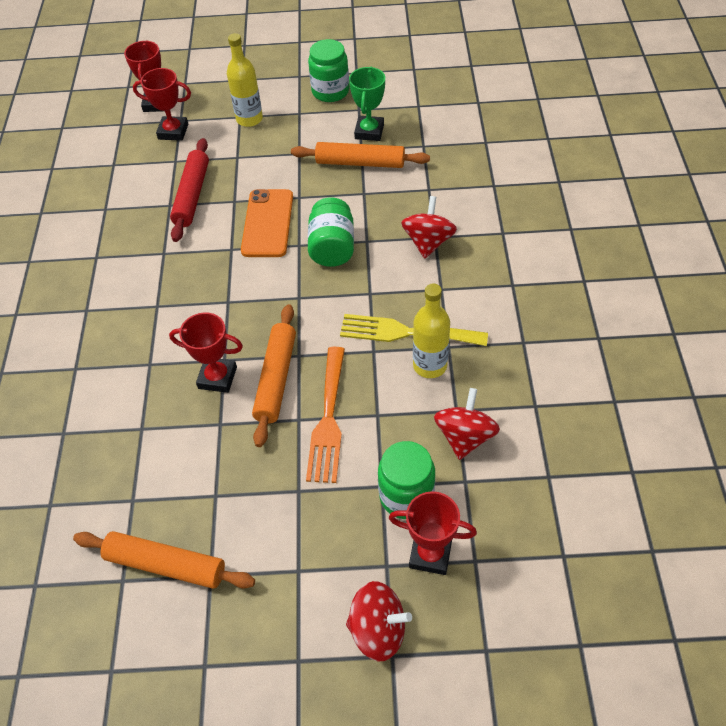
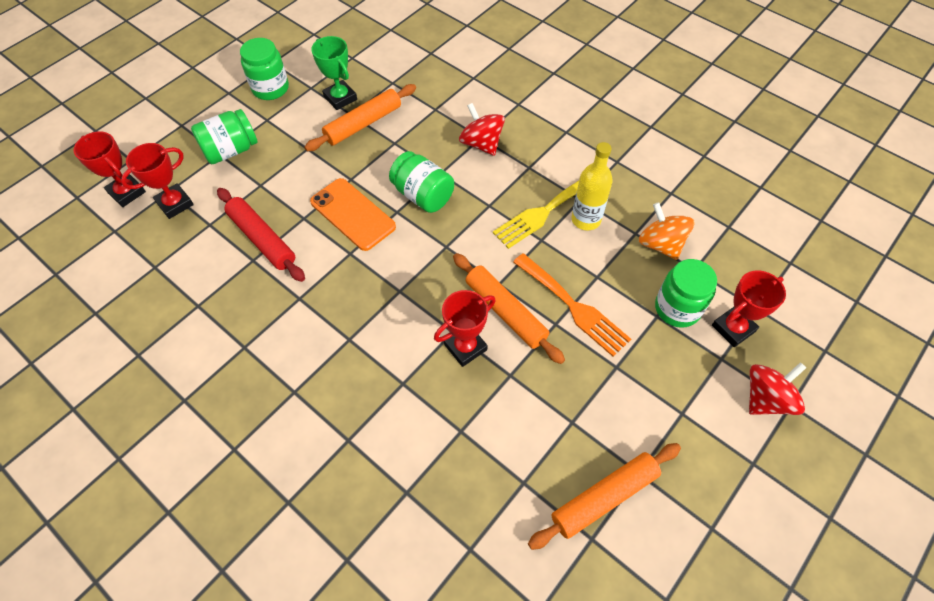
camera: 50 degrees left, 5 degrees up
yellow bottle [227,33,263,127] -> green jar [191,109,258,164]
red spinning top [434,388,500,460] -> orange spinning top [639,202,695,260]

